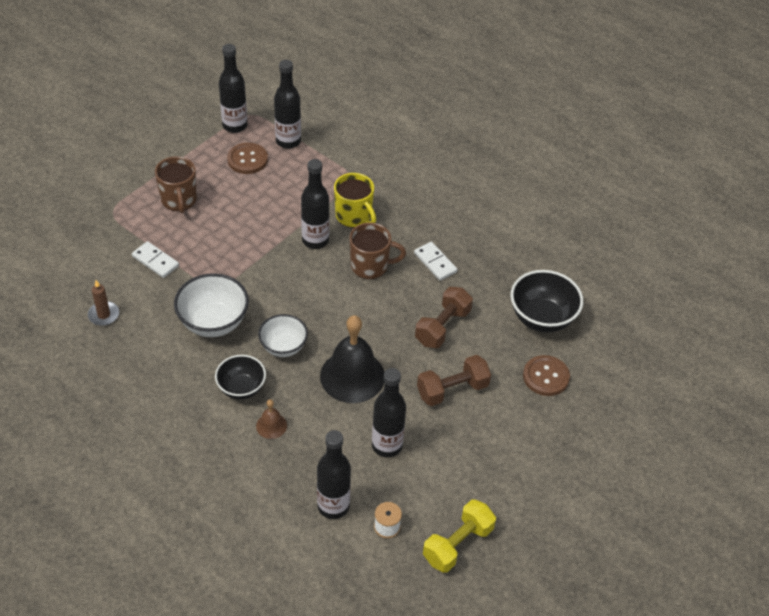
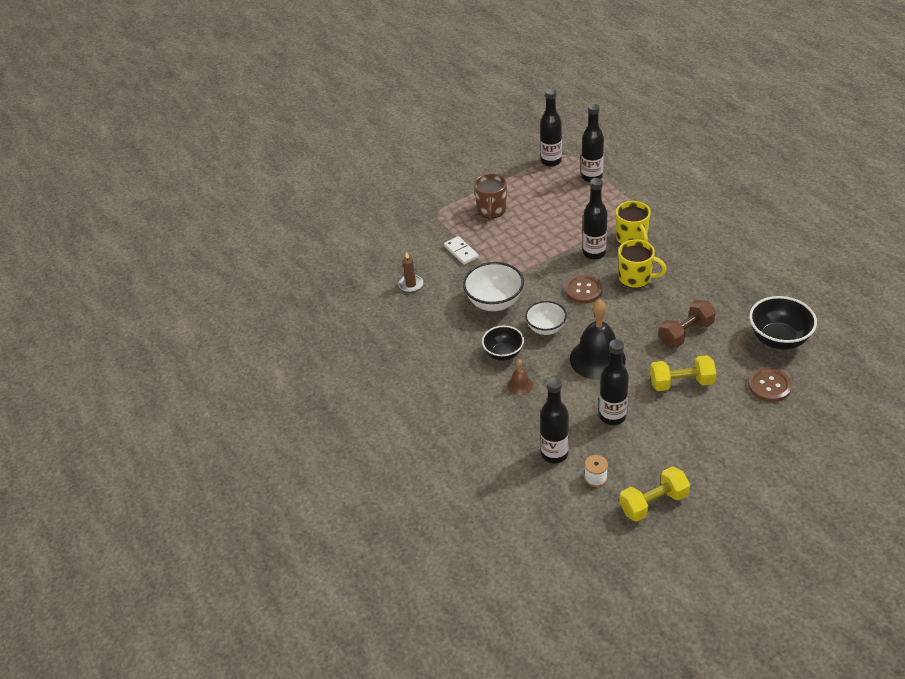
camera: 25 degrees right, 5 degrees down
brown button [227,143,268,174] -> brown button moved to [565,275,602,303]
brown mug [349,223,406,279] -> yellow mug [618,239,667,288]
white domino [414,242,457,281] -> none
brown dumbbell [417,355,491,406] -> yellow dumbbell [650,355,716,391]

